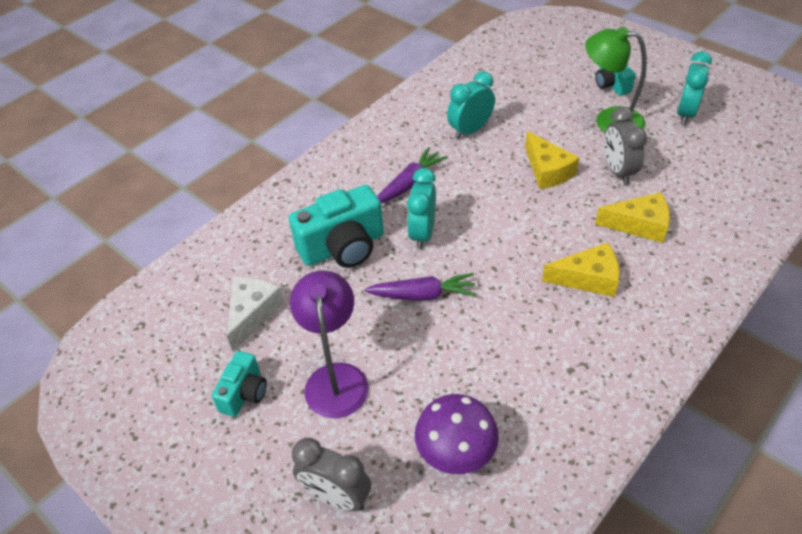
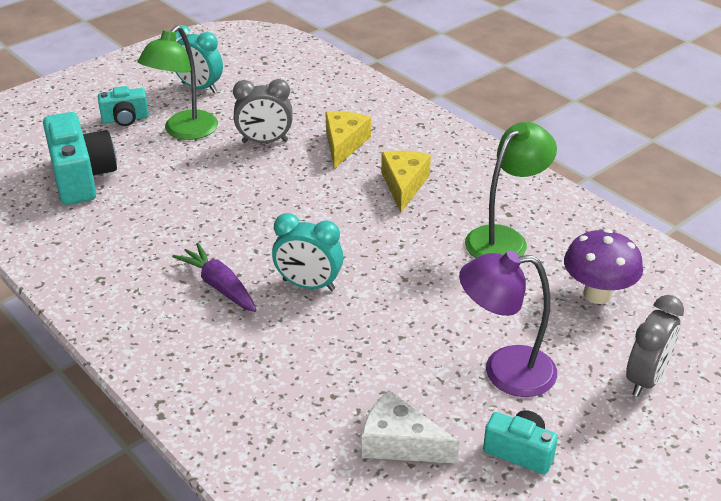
camera: 85 degrees left, 10 degrees down
turquoise camera [289,185,384,268] -> turquoise camera moved to [43,112,117,205]
purple carrot [364,273,477,301] -> none
turquoise clock [447,71,495,139] -> none
yellow cheese [525,131,579,189] -> none
none -> green lamp [465,122,557,258]

